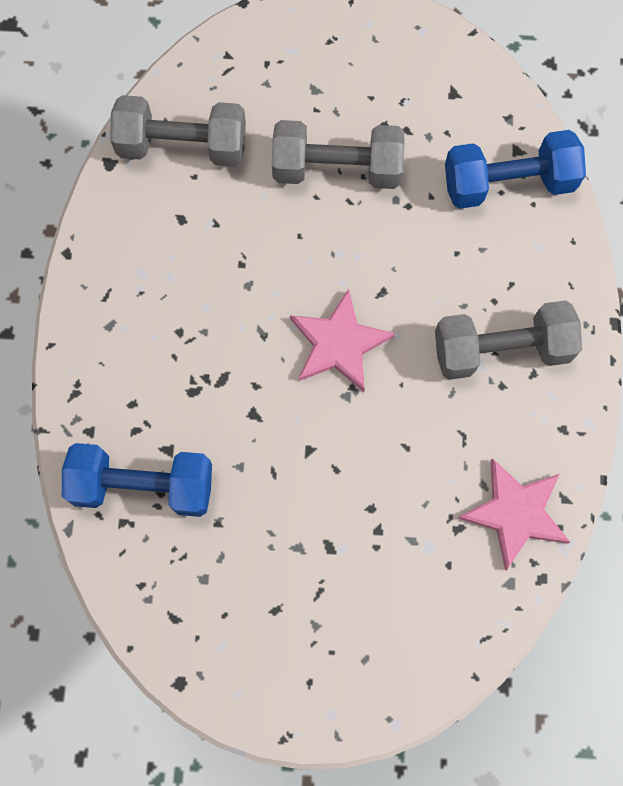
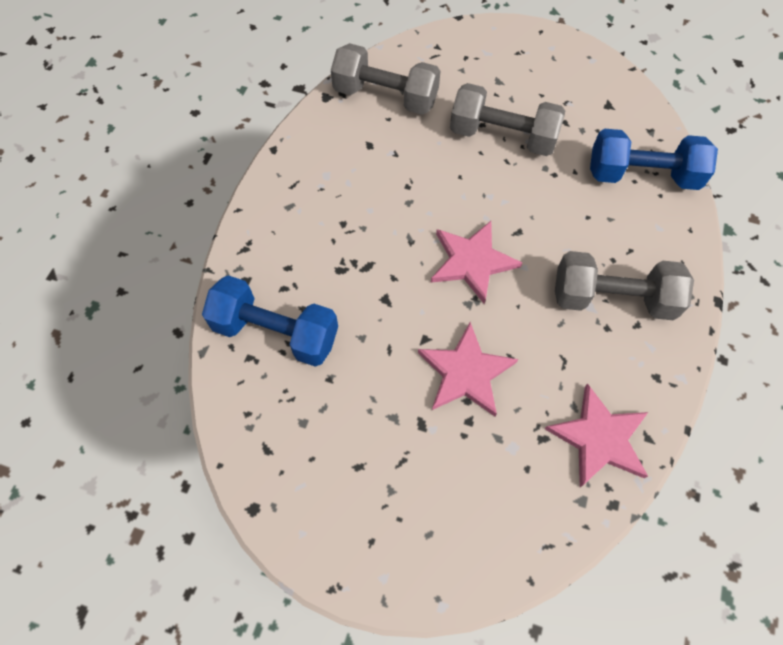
camera: 15 degrees right, 10 degrees down
none -> pink star [418,322,518,417]

